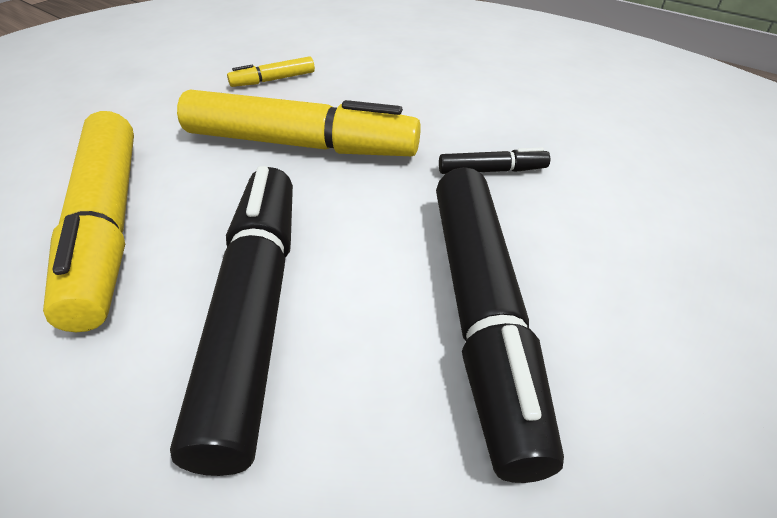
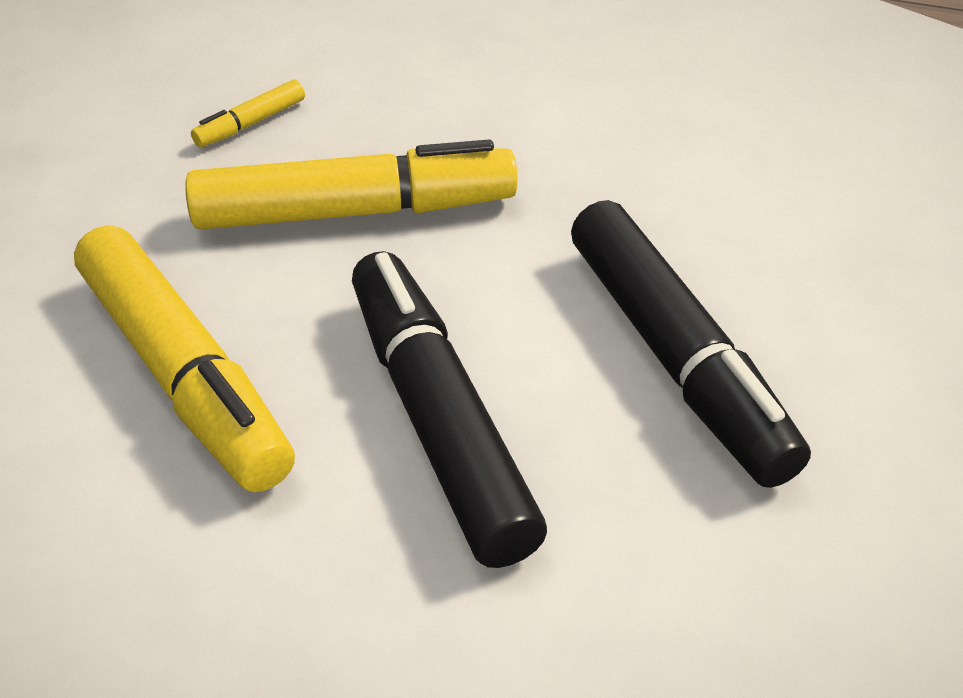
camera: 20 degrees left, 0 degrees up
black marker [439,147,550,174] -> none

